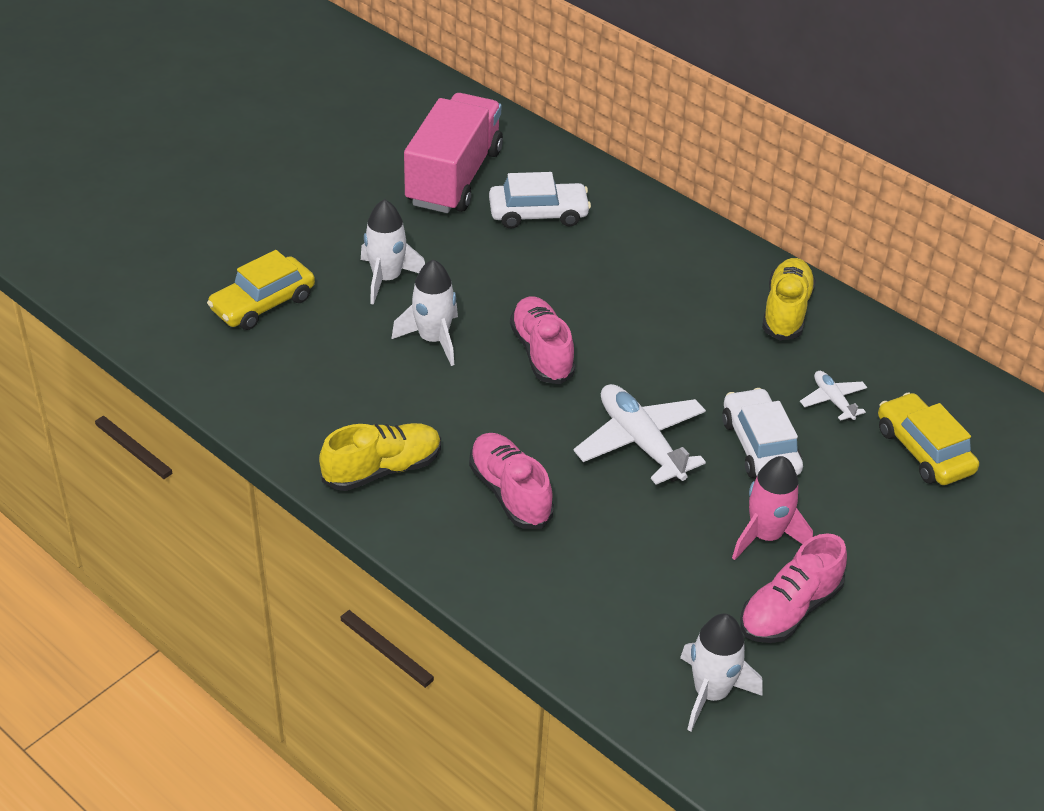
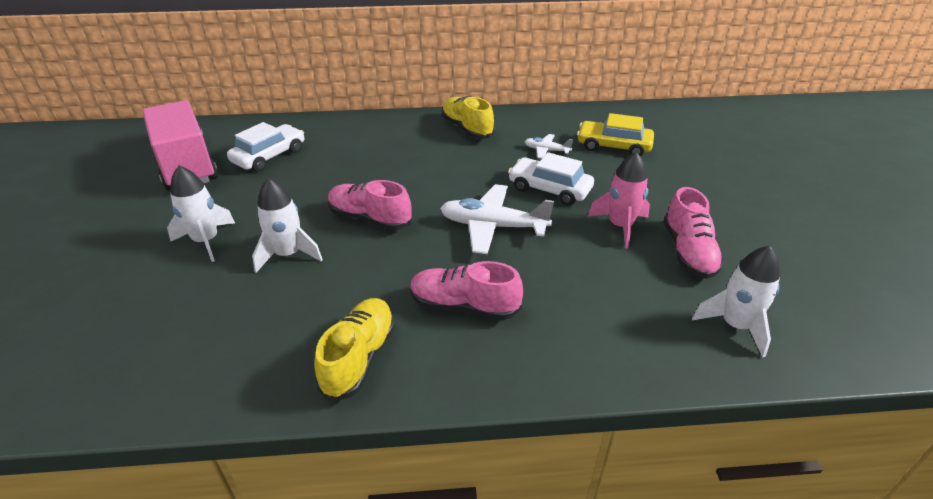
camera: 45 degrees left, 5 degrees down
yellow car [207,250,315,330] -> none

